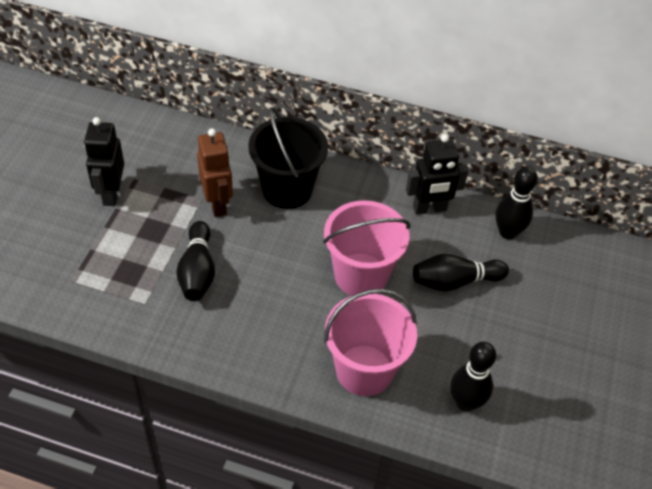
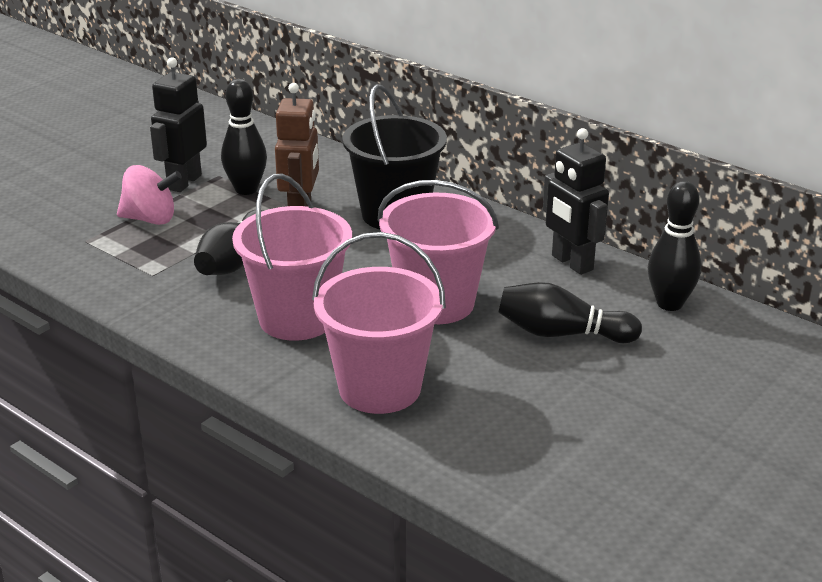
camera: 25 degrees right, 20 degrees down
black robot [406,134,469,215] -> black robot turned 45 degrees clockwise [543,128,609,275]
black bowling pin [451,342,496,412] -> black bowling pin moved to [221,79,267,195]
none -> pink spinning top [117,165,182,225]
none -> pink bucket [232,173,352,341]

